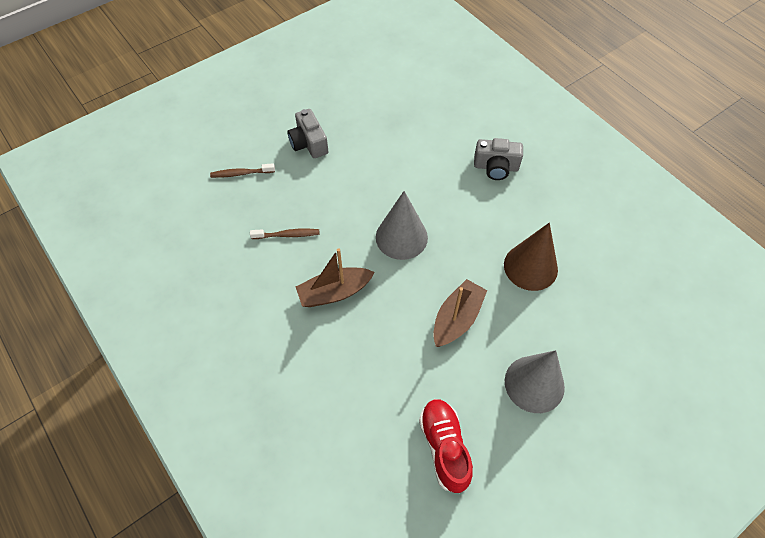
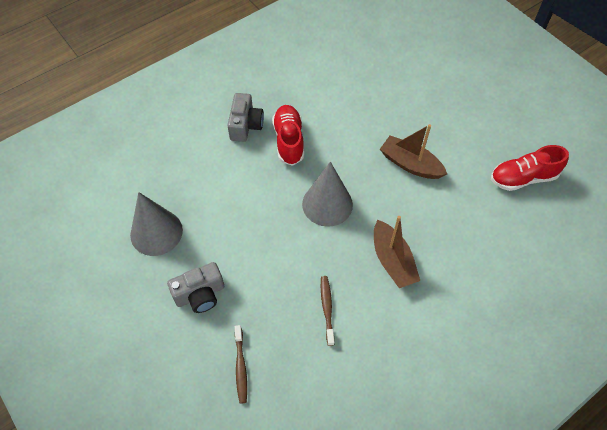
camera: 90 degrees left, 0 degrees up
brown cone [504,223,558,291] -> none
grey cone [505,350,565,413] -> grey cone moved to [130,192,183,256]
none -> red shoe [272,105,304,166]

